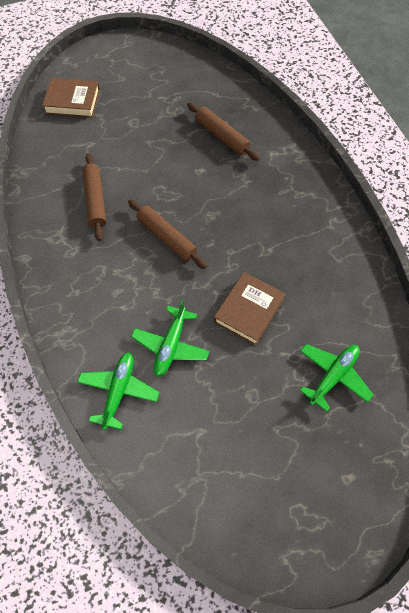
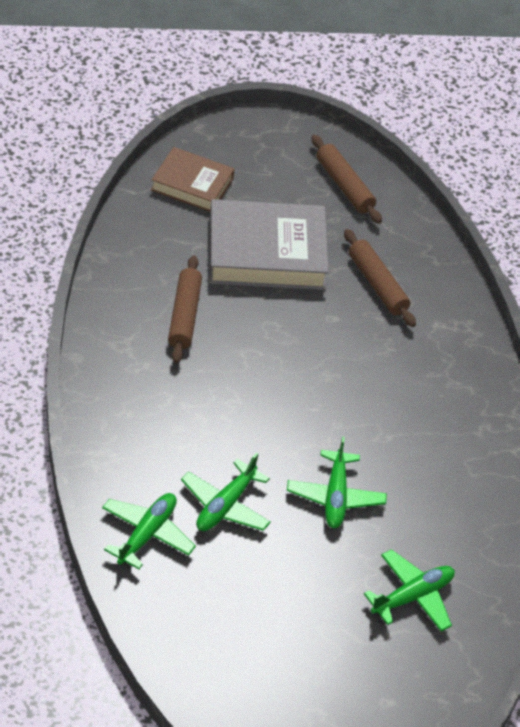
camera: 10 degrees right, 15 degrees down
brown rolling pin [128,199,207,269] -> brown rolling pin moved to [311,135,382,224]
brown book [214,272,285,346] -> green plane [287,436,387,528]
none -> grey book [209,199,329,290]

